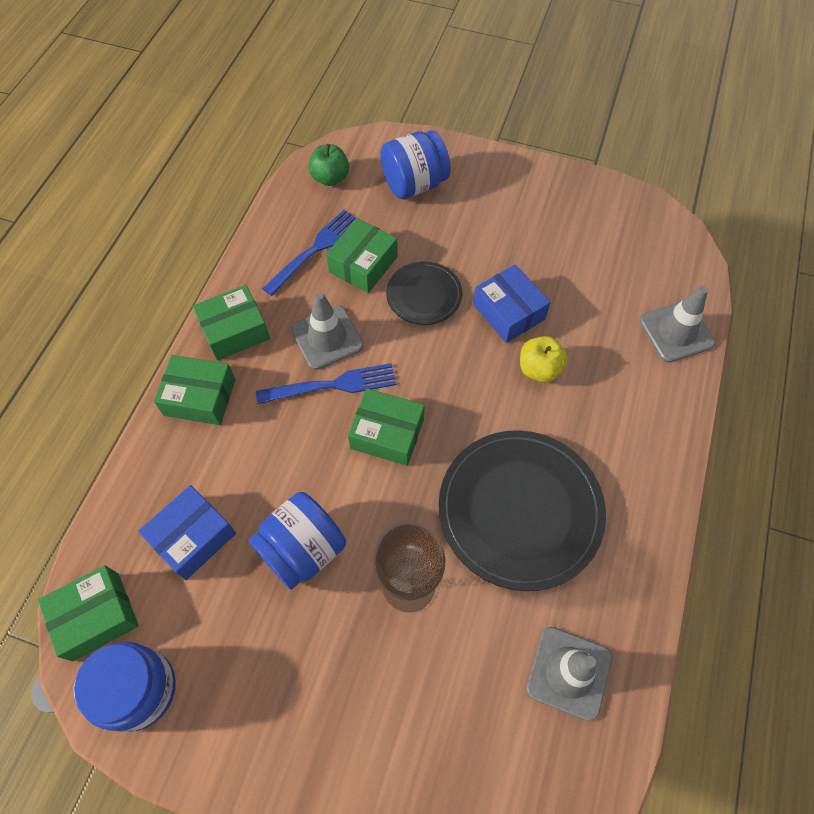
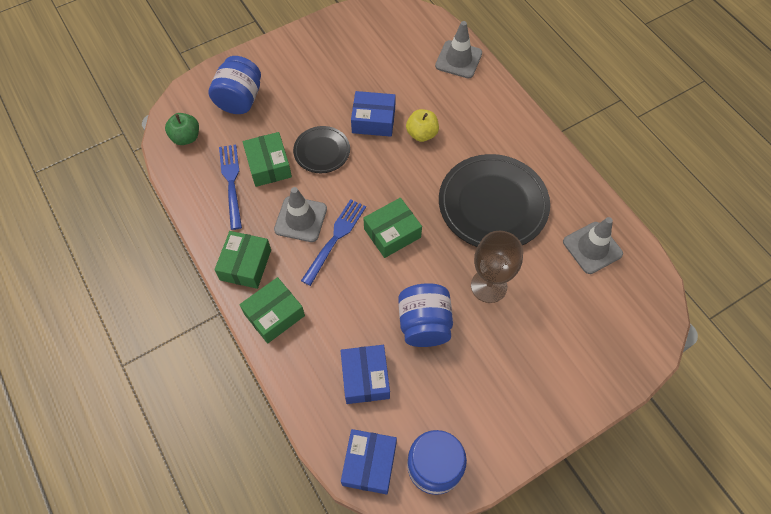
camera: 50 degrees left, 0 degrees up
green box [38,565,139,661] -> blue box [341,429,397,495]

